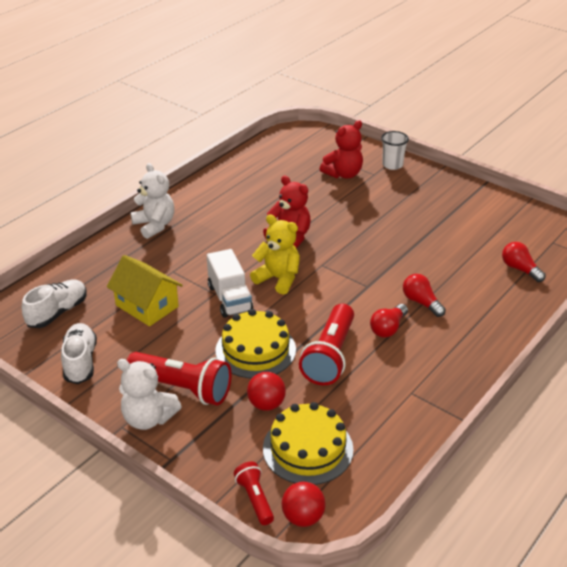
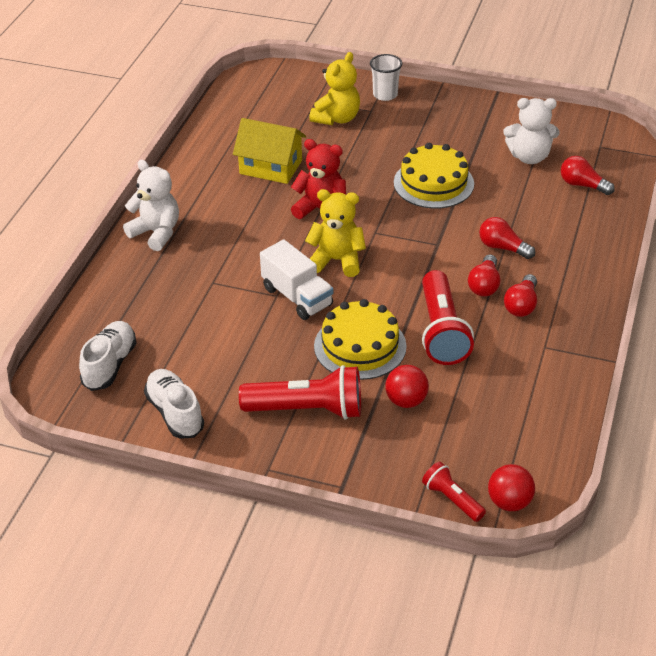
camera: 20 degrees left, 5 degrees up
yellow house [107,255,183,326] -> yellow house moved to [233,118,306,184]
white teddy bear [117,359,182,430] -> white teddy bear moved to [503,98,559,164]
yellow cake [263,402,354,485] -> yellow cake moved to [394,143,474,209]
red teddy bear [320,120,363,178] -> yellow teddy bear [309,52,360,125]
none -> red light bulb [504,274,537,317]

